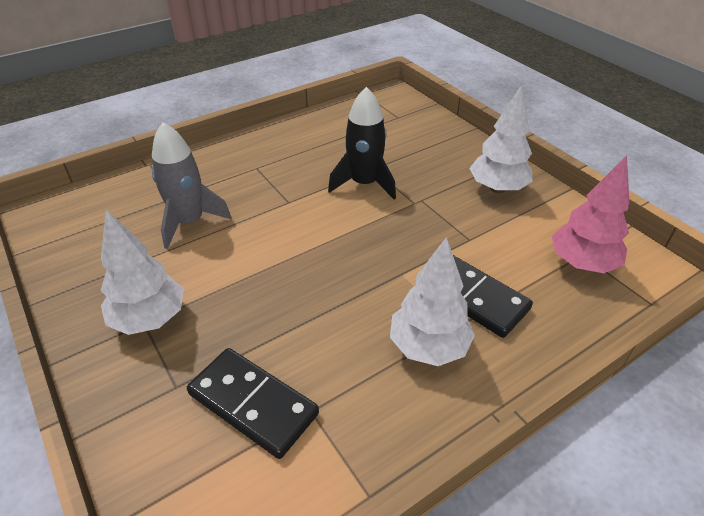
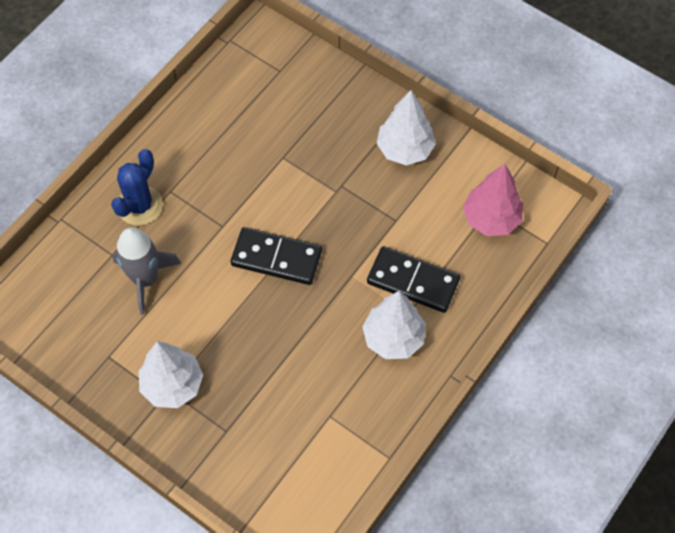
camera: 20 degrees left, 20 degrees up
black domino [187,348,319,459] -> black domino moved to [230,227,322,285]
black rocket [328,87,396,200] -> none
none -> blue cactus [111,149,163,226]

